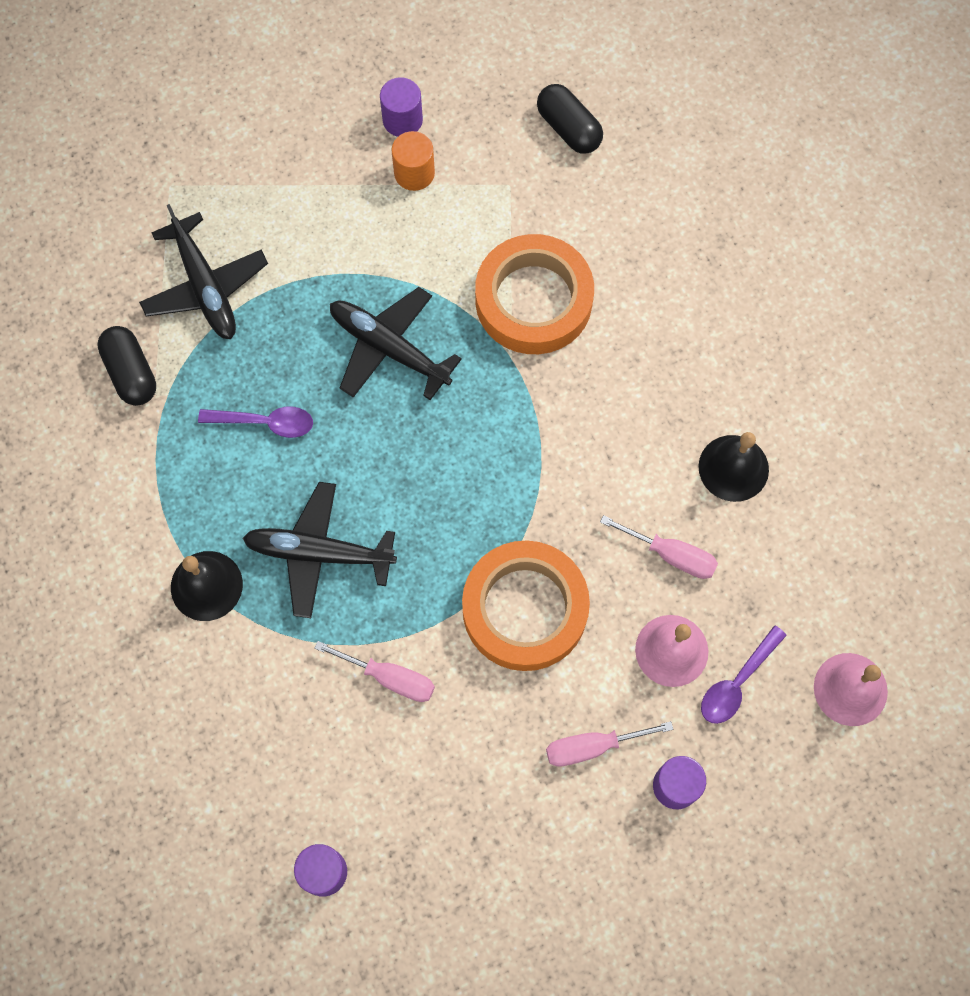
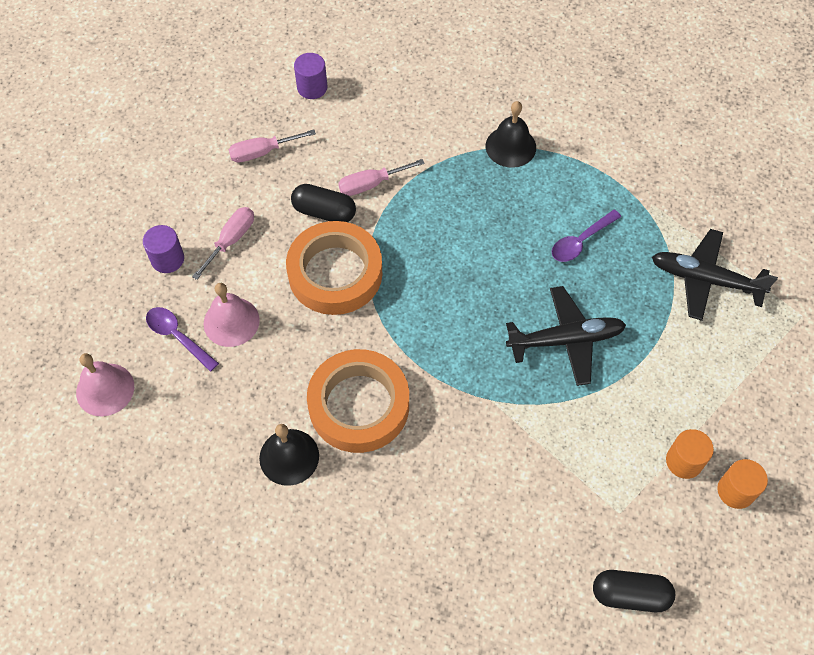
camera: 135 degrees right, 10 degrees down
black capsule [97,326,156,406] -> black capsule moved to [291,184,356,222]
black plane [243,482,397,618] -> none
purple cylinder [380,77,423,137] -> orange cylinder [717,459,768,509]
orange tape [475,234,594,354] -> orange tape moved to [307,349,409,453]
pink screwdriver [600,515,718,579] -> pink screwdriver moved to [228,130,316,163]
purple spoon [701,625,787,724] -> purple spoon turned 45 degrees counterclockwise [146,307,219,372]

